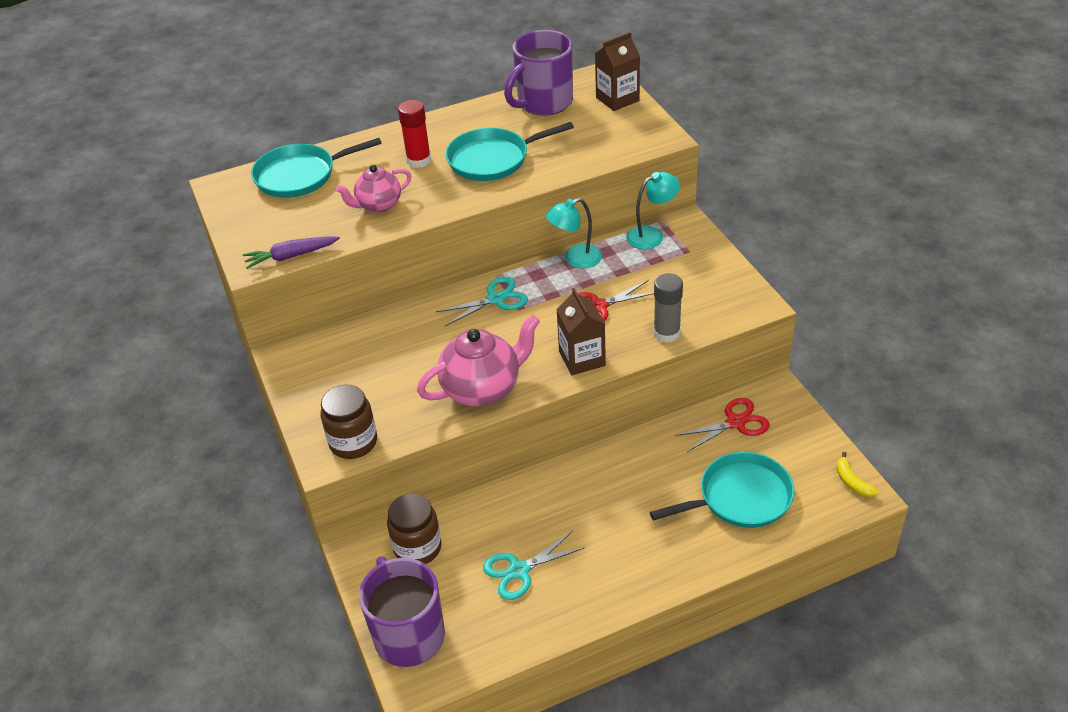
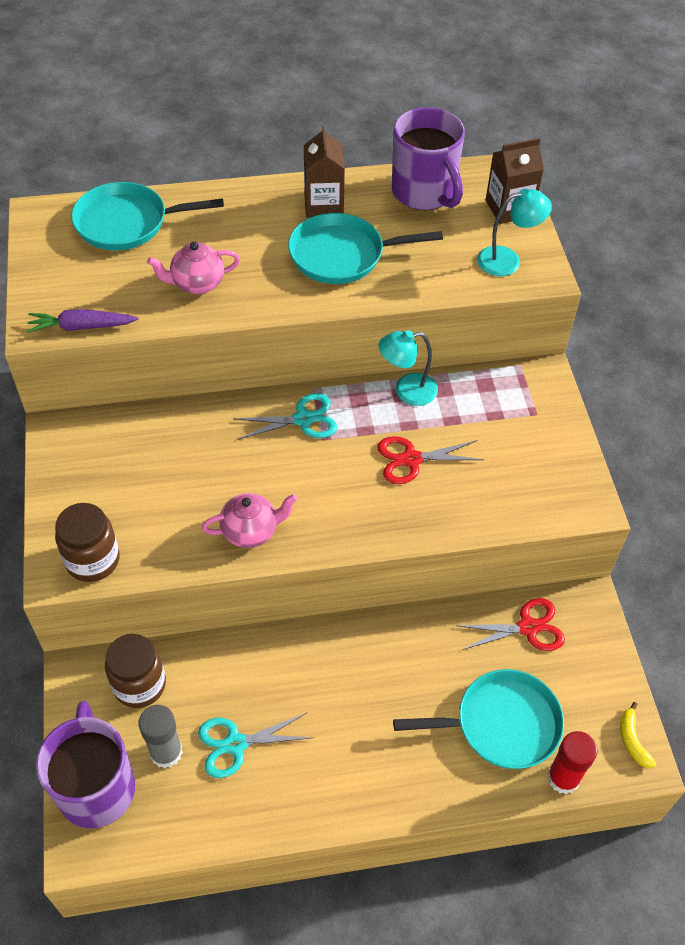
camera: 10 degrees right, 10 degrees up
red glue stick [398,100,431,168] -> red glue stick moved to [547,731,597,794]
pink teapot [417,315,540,407] -> pink teapot [202,493,298,548], size x0.62
purple mug [504,30,573,115] -> purple mug turned 90 degrees counterclockwise [392,107,465,210]
brown carton [556,288,606,375] -> brown carton moved to [304,125,345,218]
turquoise lamp [626,172,680,249] -> turquoise lamp moved to [477,189,552,276]
grey glue stick [653,273,683,343] -> grey glue stick moved to [139,705,183,769]

